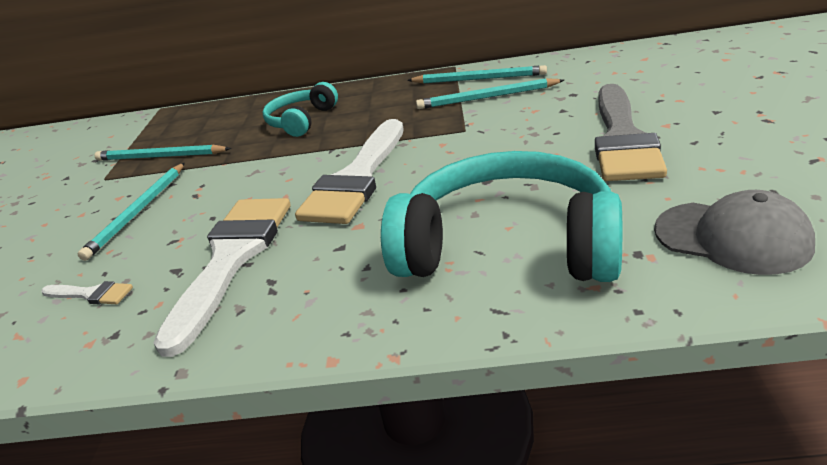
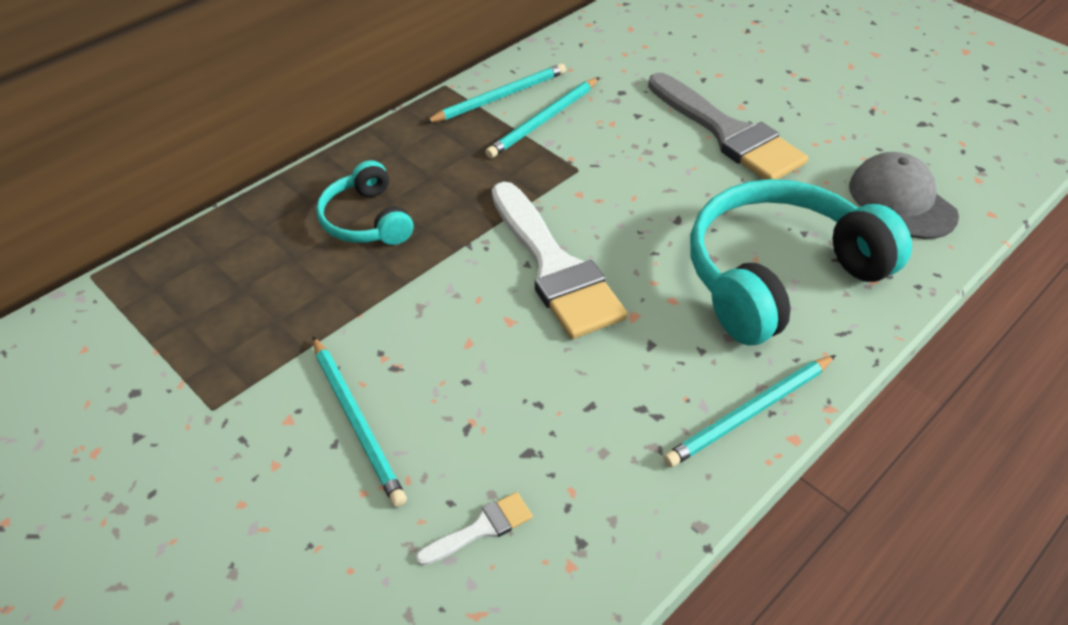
camera: 50 degrees left, 15 degrees up
turquoise pencil [94,145,231,161] -> turquoise pencil moved to [663,355,836,467]
white brush [153,198,291,357] -> none
grey cap [654,190,815,275] -> grey cap turned 105 degrees counterclockwise [849,152,959,239]

